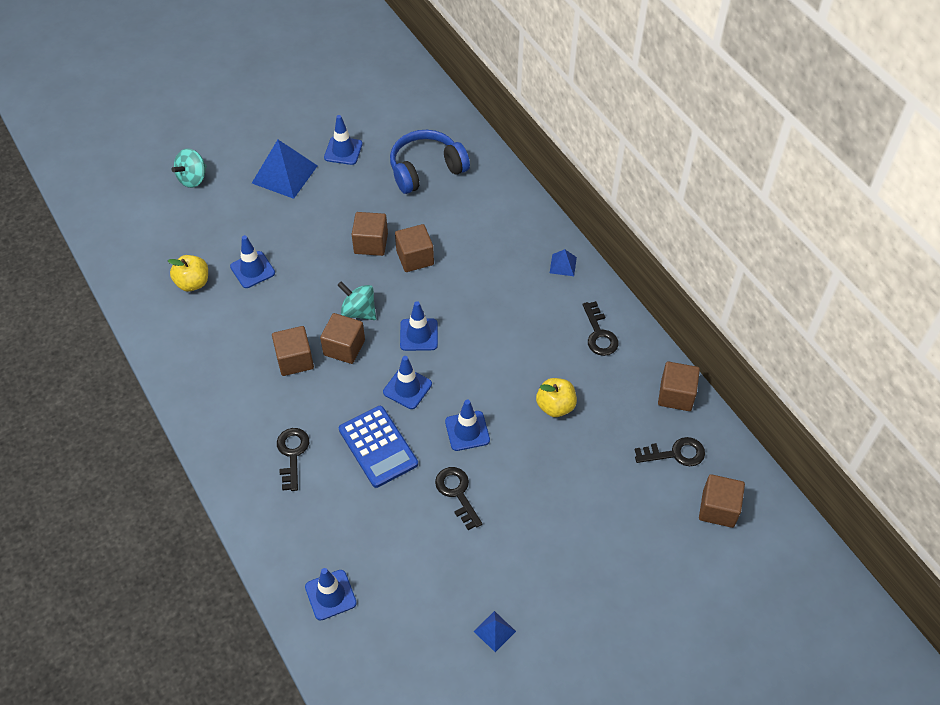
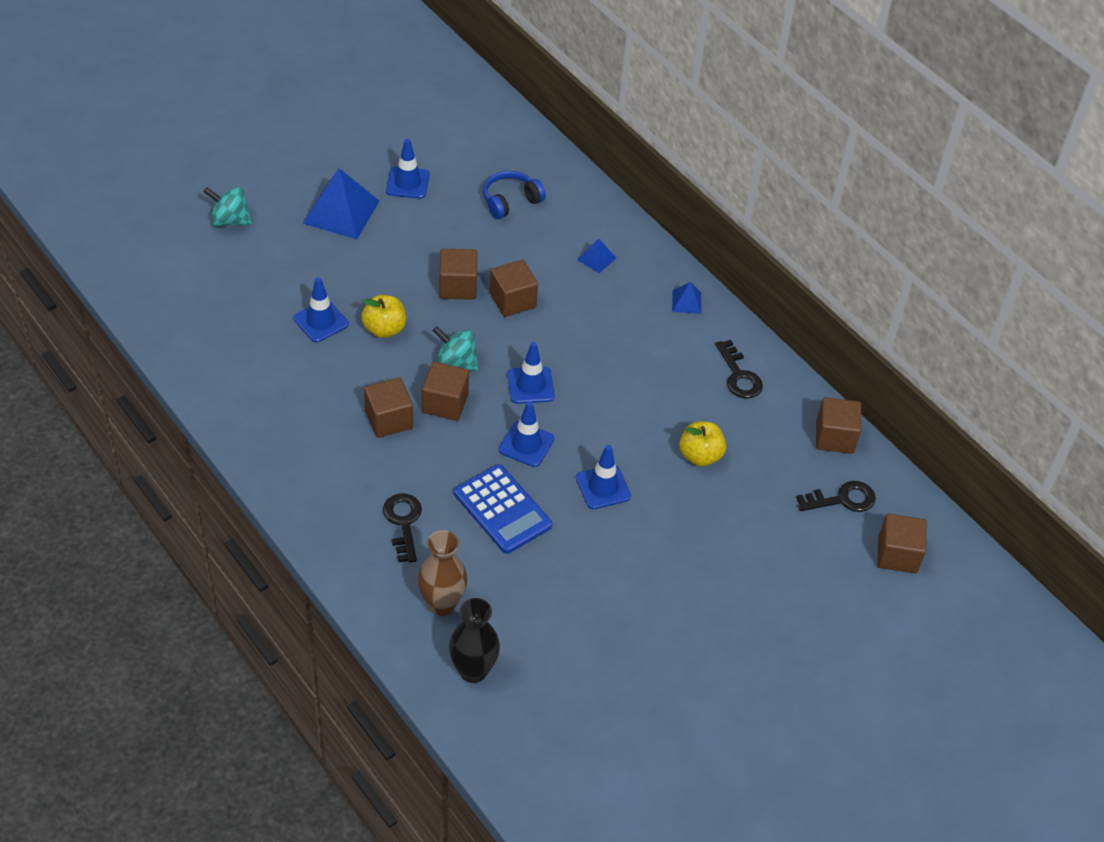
camera: 10 degrees left, 5 degrees down
yellow apple [168,255,208,291] -> yellow apple moved to [361,295,406,338]
turquoise spinning top [171,148,207,188] -> turquoise spinning top turned 75 degrees clockwise [203,187,252,226]
blue traffic cone [305,568,357,621] -> black vase [449,598,500,683]
blue headphones [390,130,470,194] -> blue headphones [483,171,546,219], size x0.65
black key [435,467,482,530] -> none
blue pyramid [473,611,516,652] -> blue pyramid moved to [577,239,616,273]
none -> brown vase [418,530,467,616]

